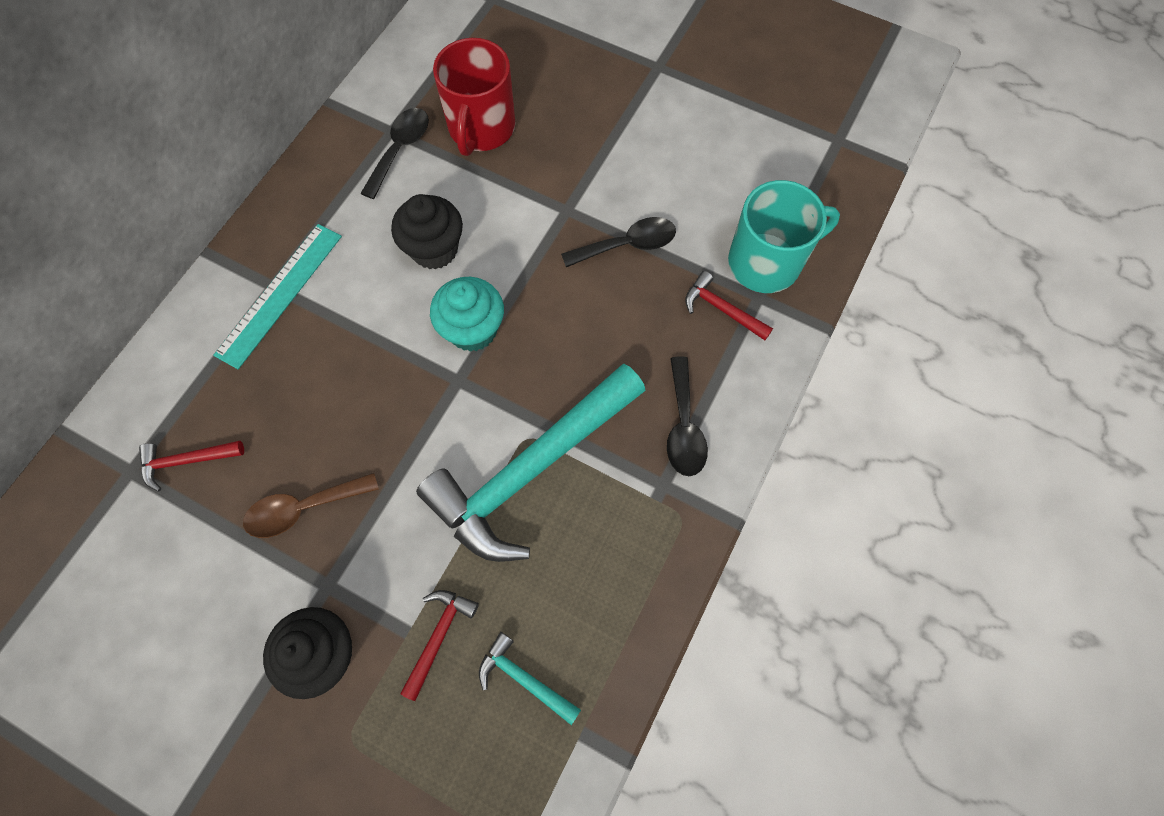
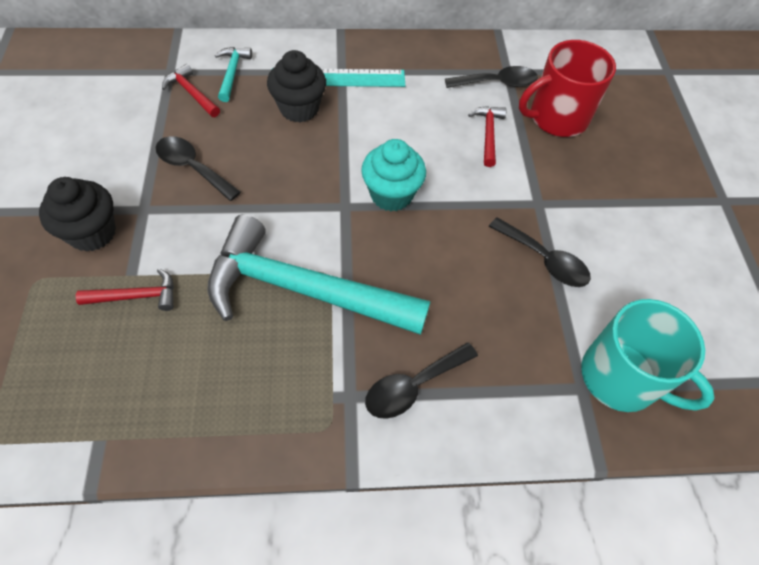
camera: 55 degrees right, 10 degrees down
brown spoon [243,473,379,538] -> black spoon [156,136,241,201]
black cupcake [391,194,463,270] -> black cupcake moved to [267,50,326,123]
turquoise hammer [479,632,581,725] -> turquoise hammer moved to [215,47,252,102]
red hammer [685,271,773,340] -> red hammer moved to [468,106,506,167]

